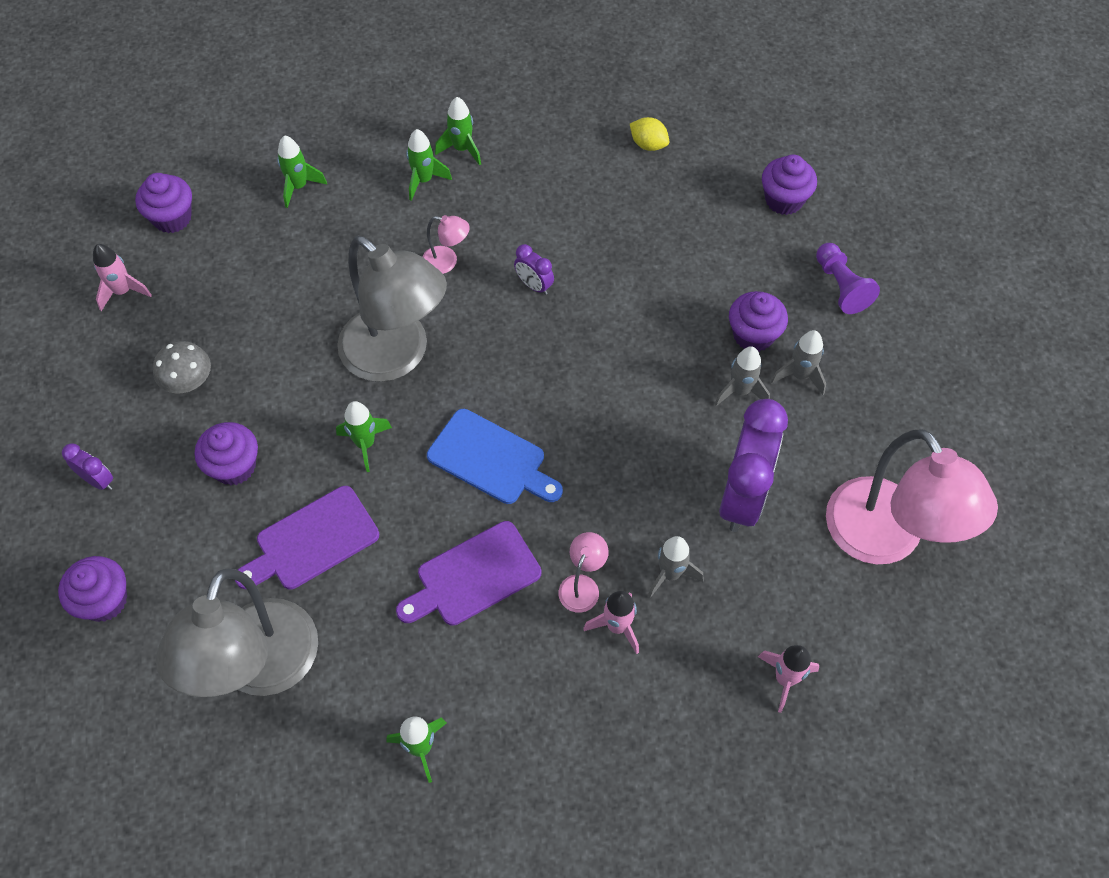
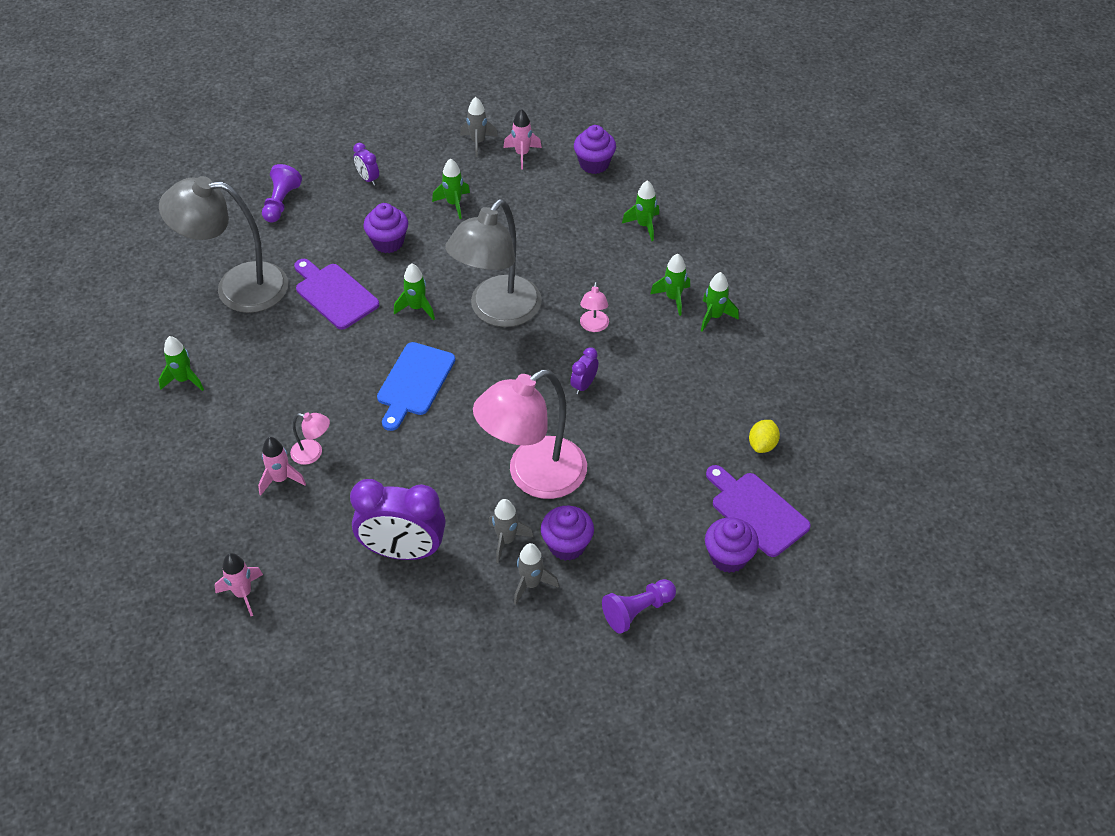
camera: 80 degrees right, 10 degrees down
purple cupcake [58,556,127,622] -> purple pawn [262,164,302,223]
purple clock [62,443,113,490] -> purple clock turned 120 degrees clockwise [353,143,379,185]
grey mushroom [153,341,211,394] -> green rocket [432,158,470,219]
purple cutting board [396,521,541,626] -> purple cutting board moved to [706,465,811,557]
grey rocket [648,536,704,598] -> grey rocket moved to [460,97,498,157]
pink lamp [826,429,998,564] -> pink lamp moved to [473,369,587,499]

